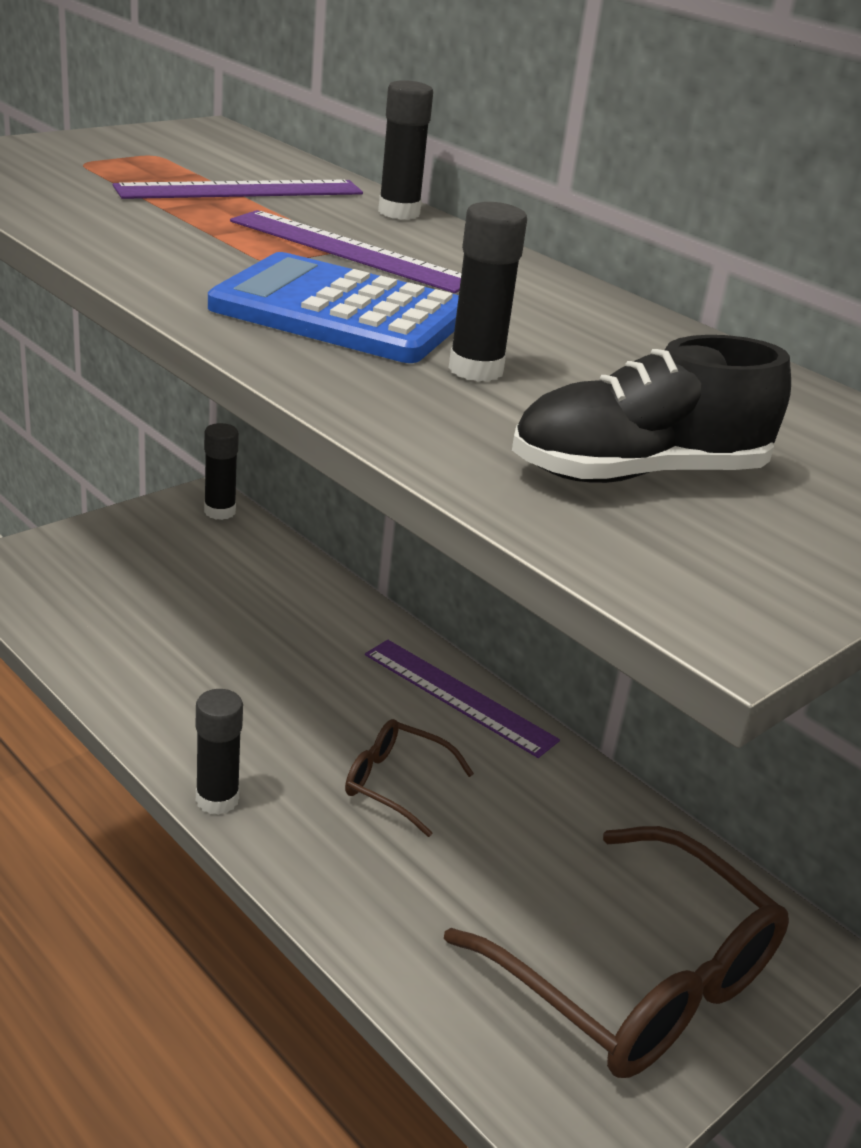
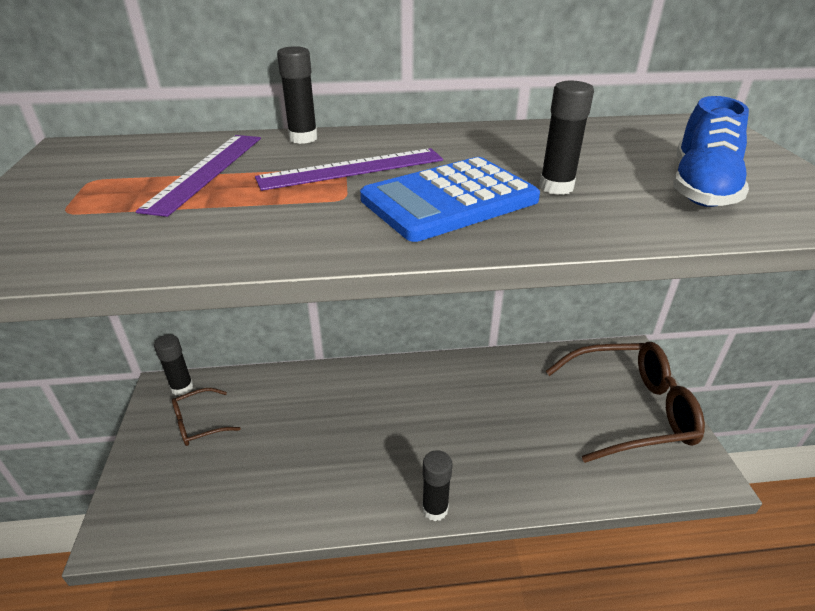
camera: 50 degrees left, 5 degrees up
brown glasses [345,719,474,837] -> brown glasses moved to [172,388,241,446]
purple ruler [365,640,560,758] -> none
black shoe [512,335,791,483] -> blue shoe [673,96,749,207]

